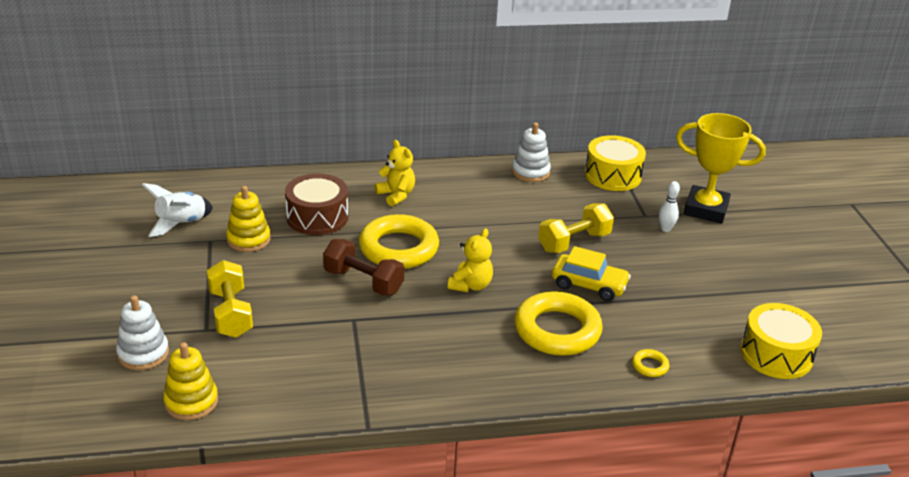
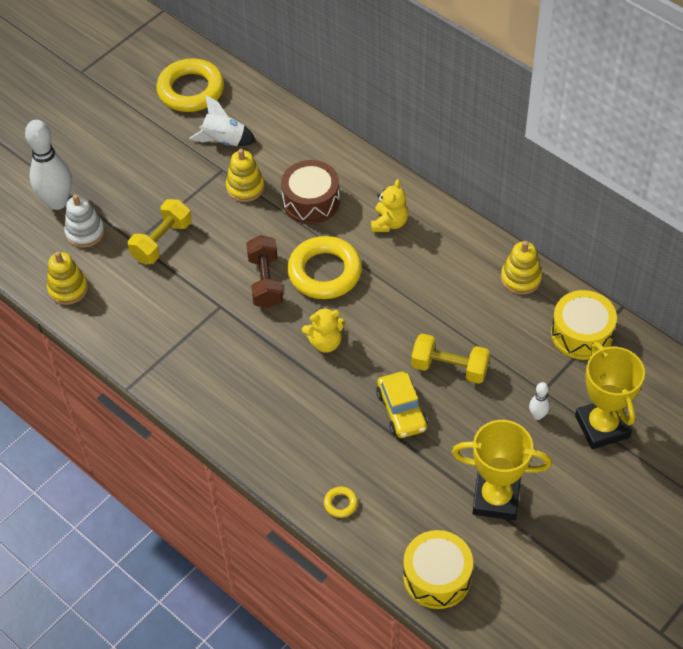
camera: 55 degrees right, 20 degrees up
white stacking toy [512,122,551,182] -> yellow stacking toy [501,241,542,295]
yellow ring [514,291,603,356] -> yellow ring moved to [156,58,224,112]
none -> white bowling pin [25,120,72,210]
none -> yellow trophy [452,420,552,520]

